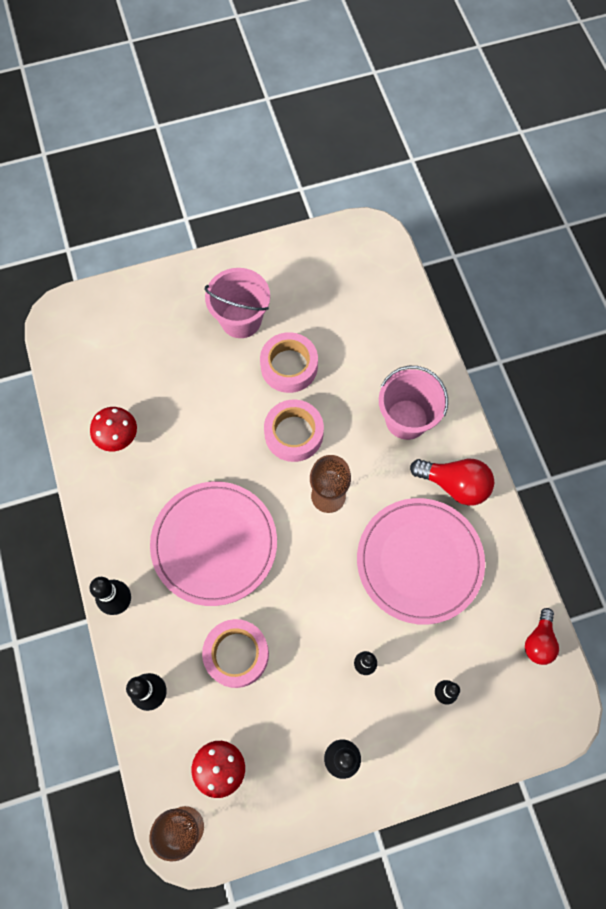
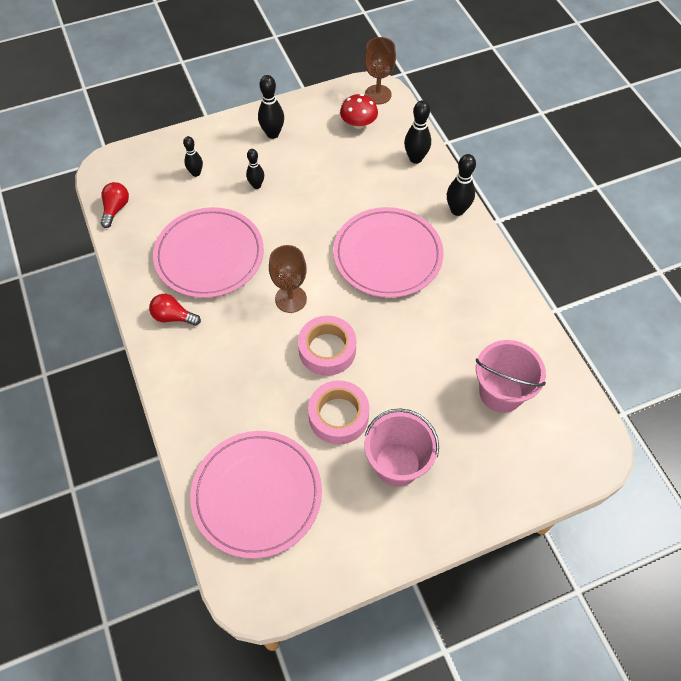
camera: 175 degrees right, 10 degrees down
red mushroom [90,407,137,451] -> none
pink tape [202,619,269,688] -> none
pink bucket [379,366,448,440] -> pink bucket moved to [476,340,546,413]
red light bulb [410,459,494,506] -> red light bulb [149,294,201,326], size x0.66
none -> pink plate [190,431,322,559]

